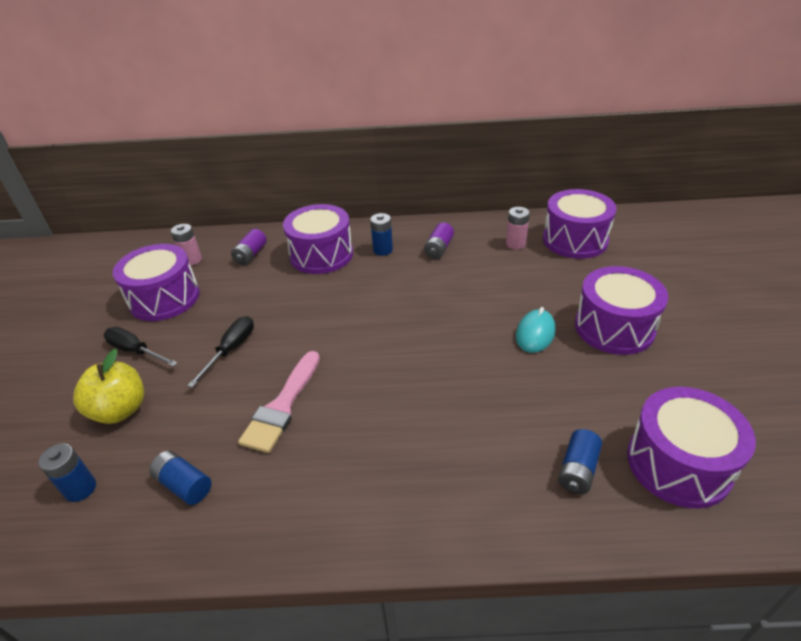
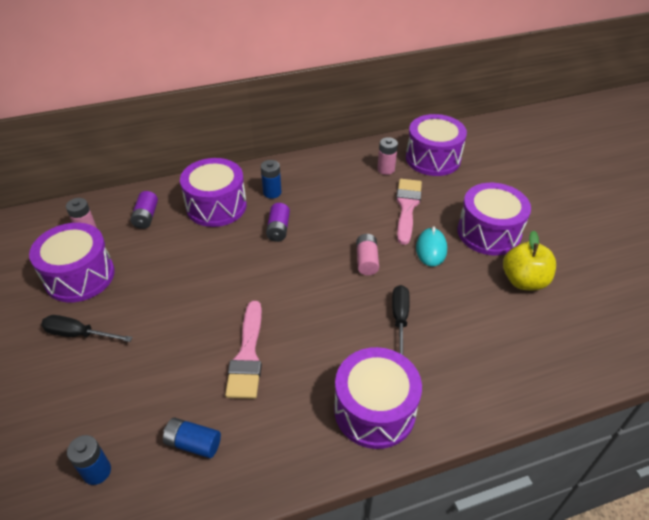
camera: 20 degrees left, 5 degrees up
yellow apple [73,349,144,424] -> yellow apple moved to [503,231,556,291]
black screwdriver [187,316,254,388] -> black screwdriver moved to [392,285,410,355]
purple battery [424,222,454,259] -> purple battery moved to [266,203,290,242]
blue battery [558,429,602,494] -> none
purple drum [627,387,756,508] -> purple drum moved to [334,347,422,449]
none -> pink battery [356,234,379,275]
none -> pink brush [396,179,422,245]

